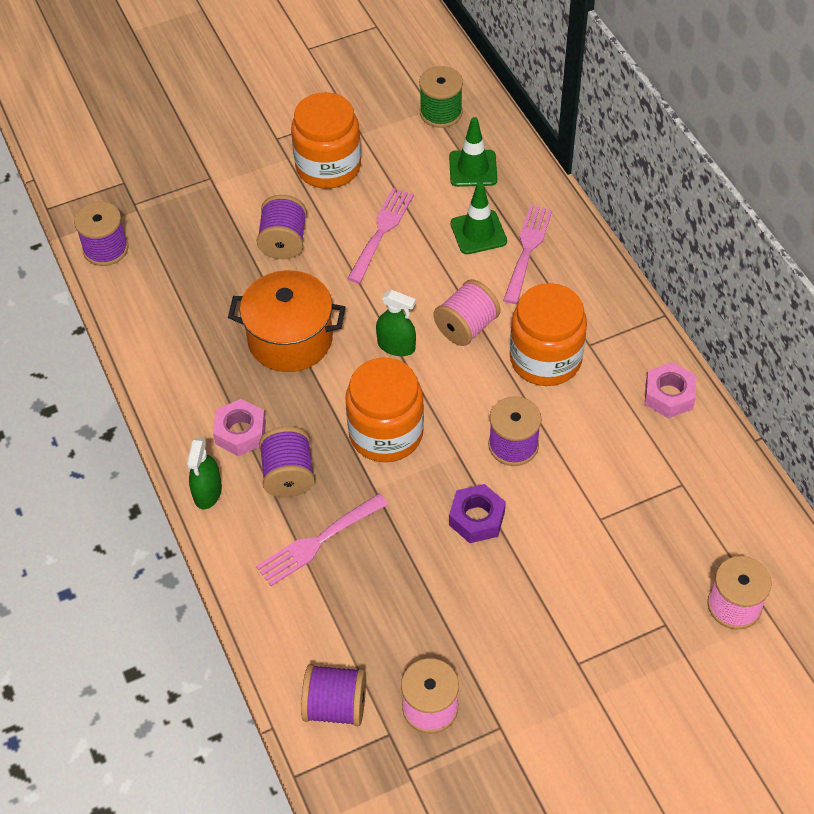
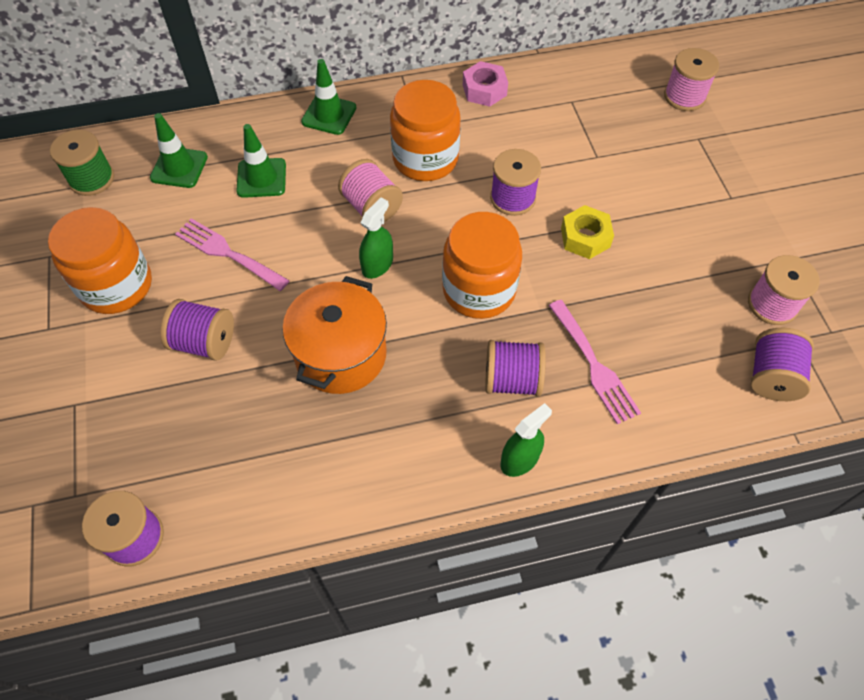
camera: 80 degrees left, 5 degrees up
green spray bottle [187,438,222,509] -> green spray bottle turned 60 degrees counterclockwise [501,403,552,477]
pink nut [213,399,266,456] -> none
purple nut [449,484,506,543] -> yellow nut [561,205,614,259]
pink fork [503,205,552,304] -> none
none -> green traffic cone [301,59,357,135]

